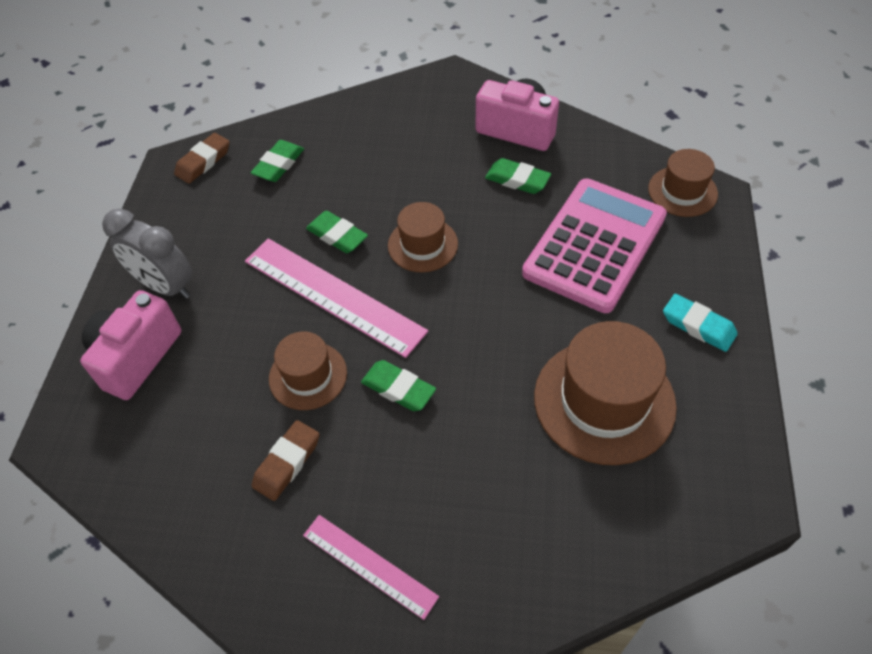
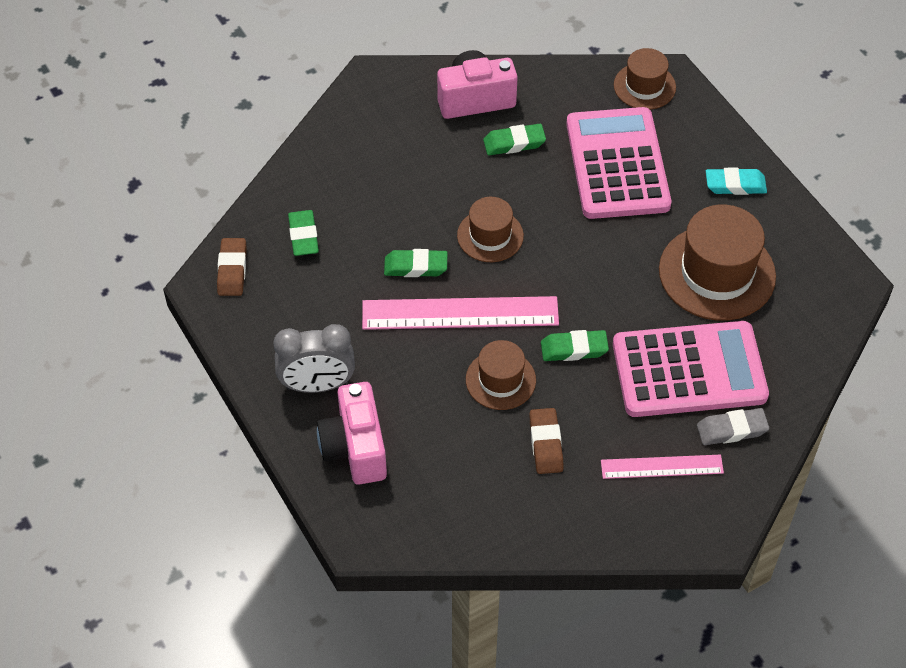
camera: 40 degrees left, 0 degrees up
none -> pink calculator [613,321,769,417]
none -> grey eraser [697,408,769,445]

